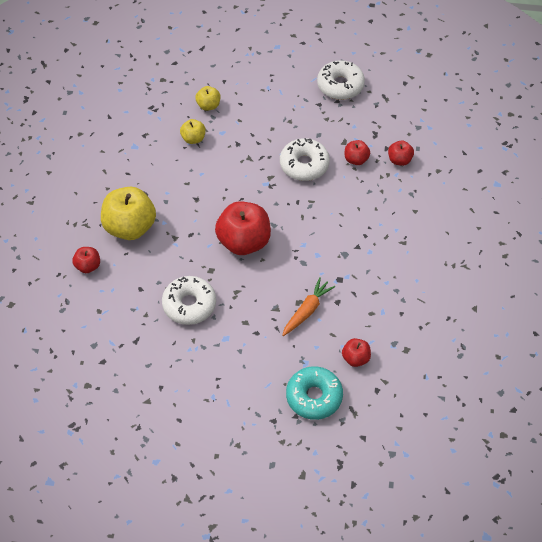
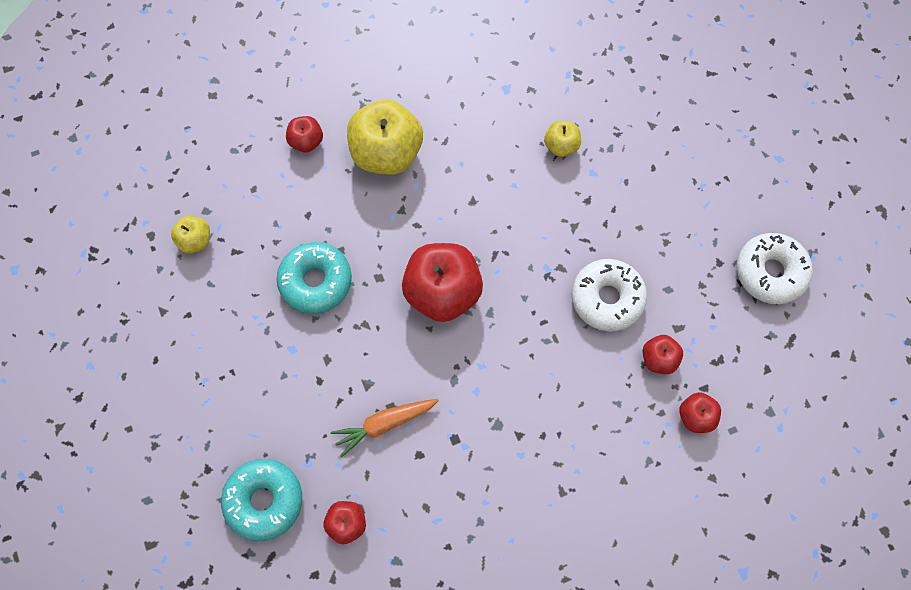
camera: 60 degrees right, 15 degrees up
white donut [162,276,216,325] -> turquoise donut [277,242,352,314]
yellow apple [195,86,220,111] -> yellow apple moved to [171,216,210,254]
orange carrot [282,277,335,336] -> orange carrot turned 150 degrees clockwise [331,399,439,457]

